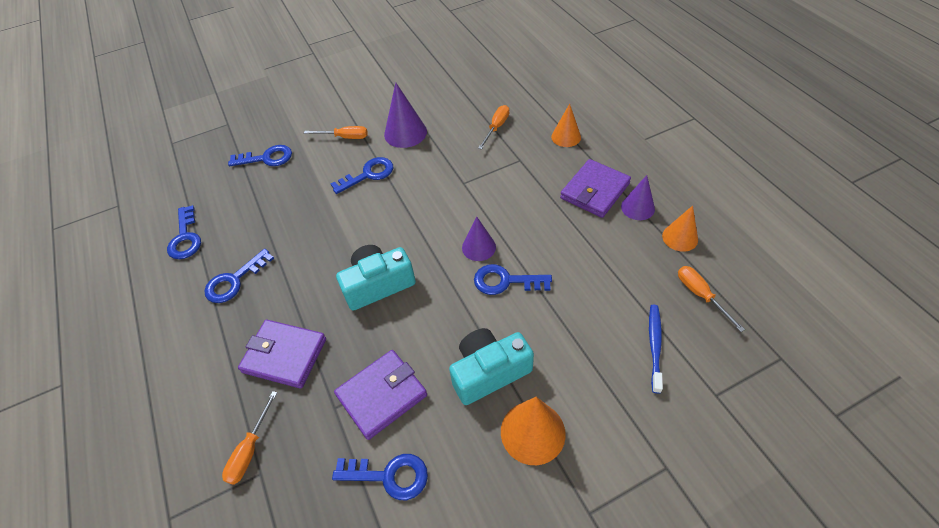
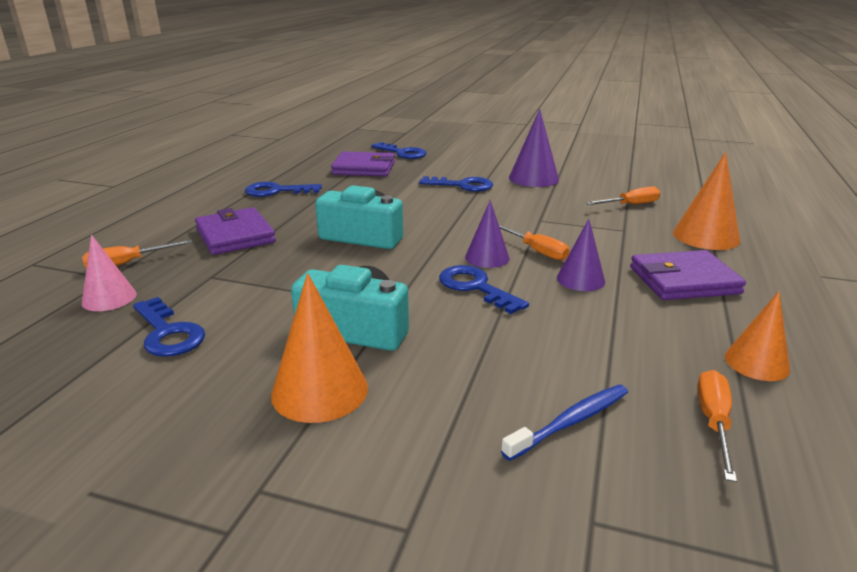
camera: 40 degrees right, 25 degrees down
blue key [167,205,201,259] -> none
orange screwdriver [304,126,368,139] -> orange screwdriver moved to [499,225,570,260]
purple wallet [334,350,427,440] -> purple wallet moved to [331,151,395,176]
orange cone [551,104,581,147] -> orange cone [673,152,740,250], size x1.51
purple cone [621,175,655,220] -> purple cone moved to [557,219,605,291]
none -> pink cone [82,235,137,311]

